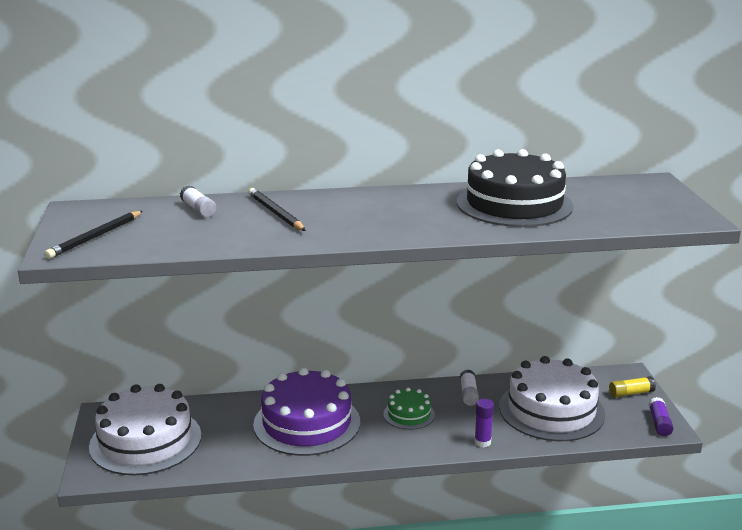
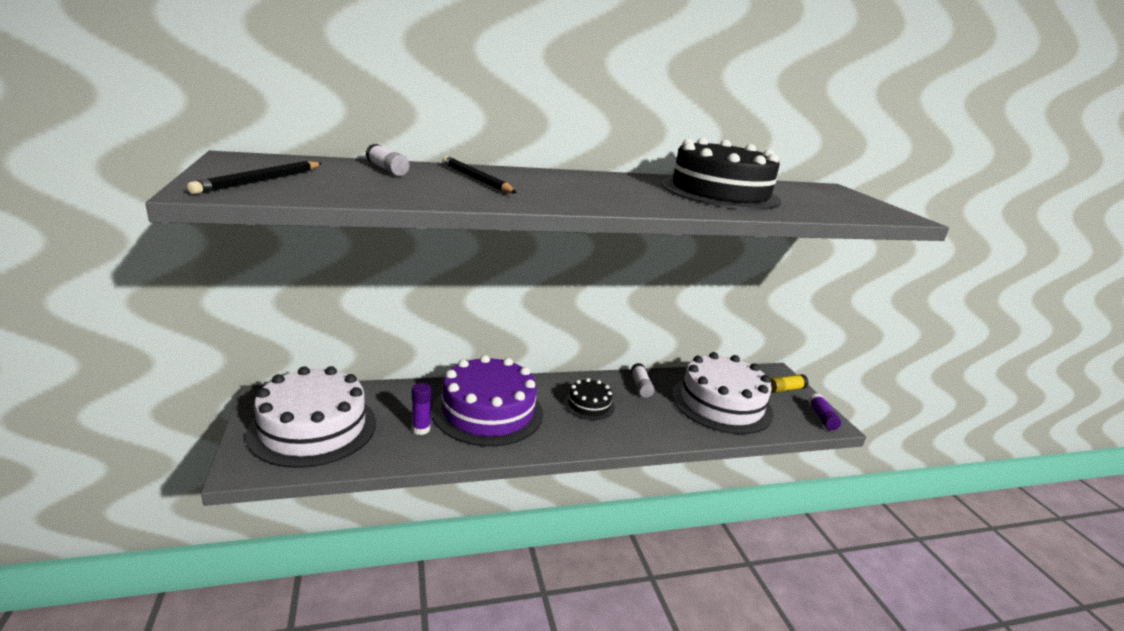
camera: 10 degrees left, 0 degrees up
green cake [383,388,435,430] -> black cake [564,378,615,420]
purple glue stick [474,399,494,448] -> purple glue stick moved to [412,383,431,435]

